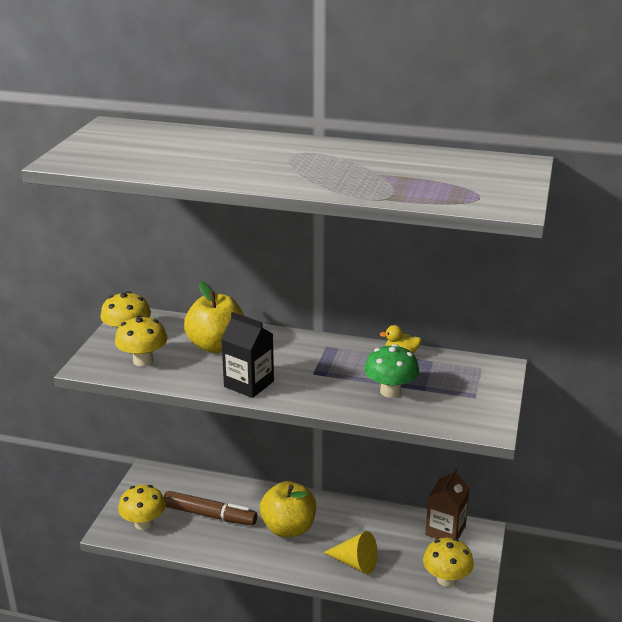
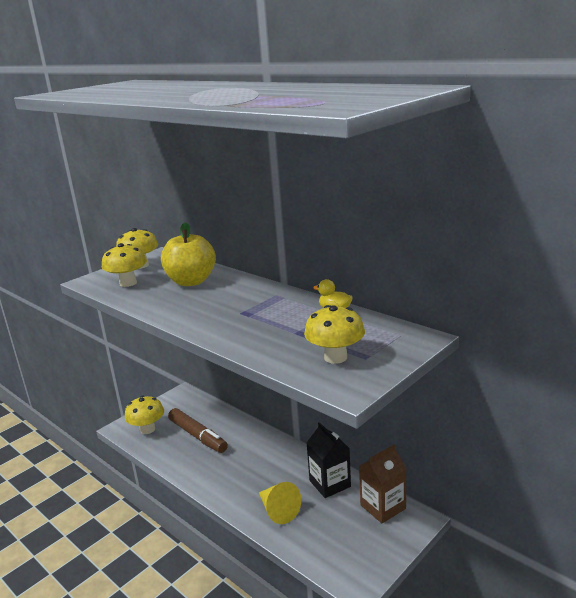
camera: 30 degrees right, 5 degrees down
black carton [221,312,274,398] -> black carton moved to [307,422,351,498]
yellow apple [260,481,316,537] -> none
green mushroom [364,344,419,398] -> none
yellow mushroom [423,538,474,587] -> yellow mushroom moved to [304,305,365,364]

